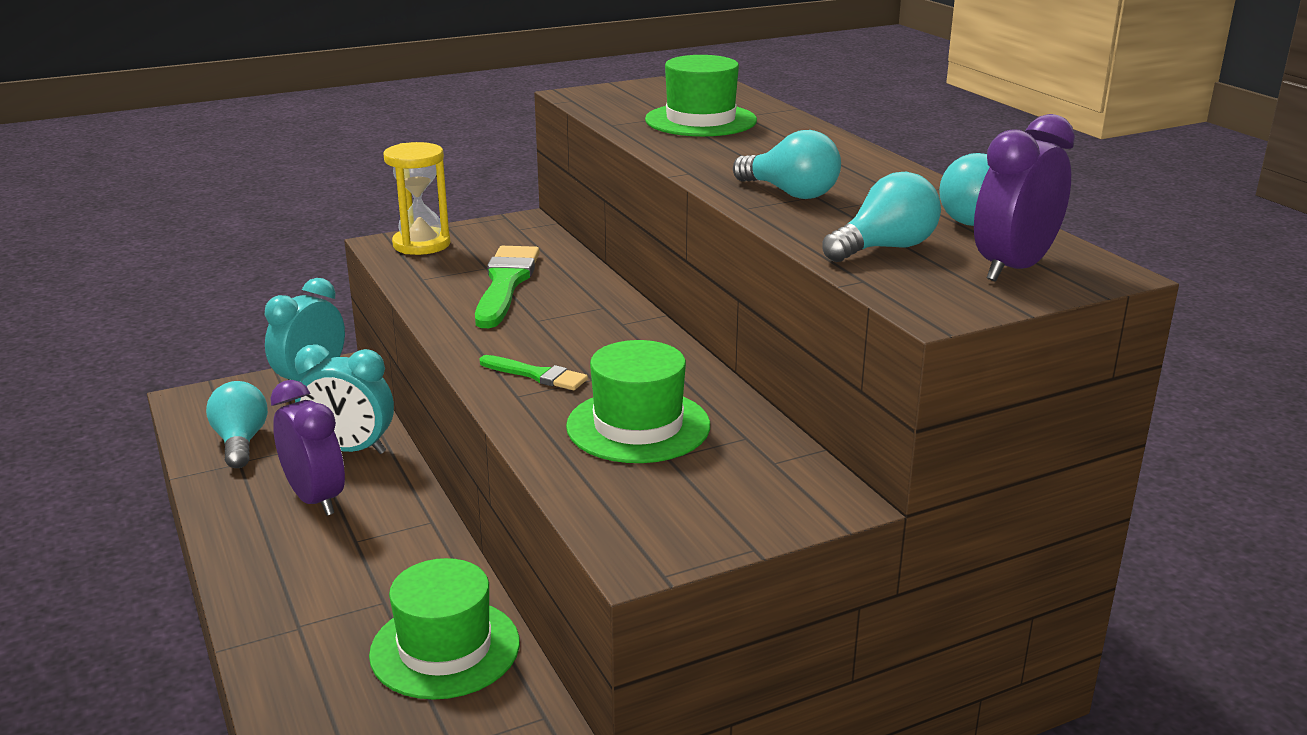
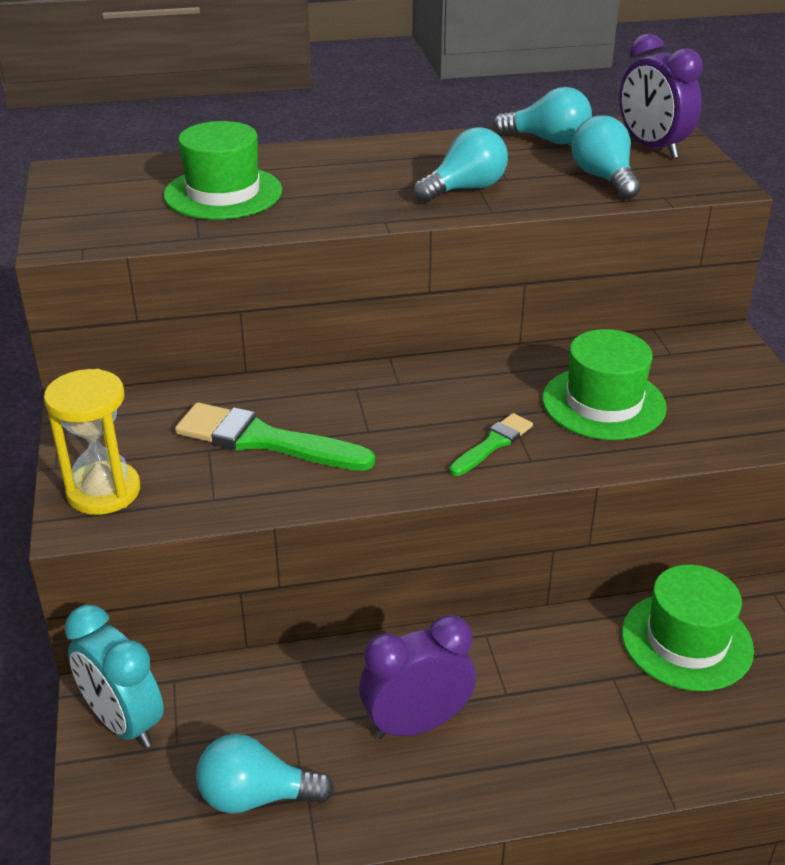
camera: 75 degrees left, 10 degrees up
turquoise clock [295,344,394,454] -> none

